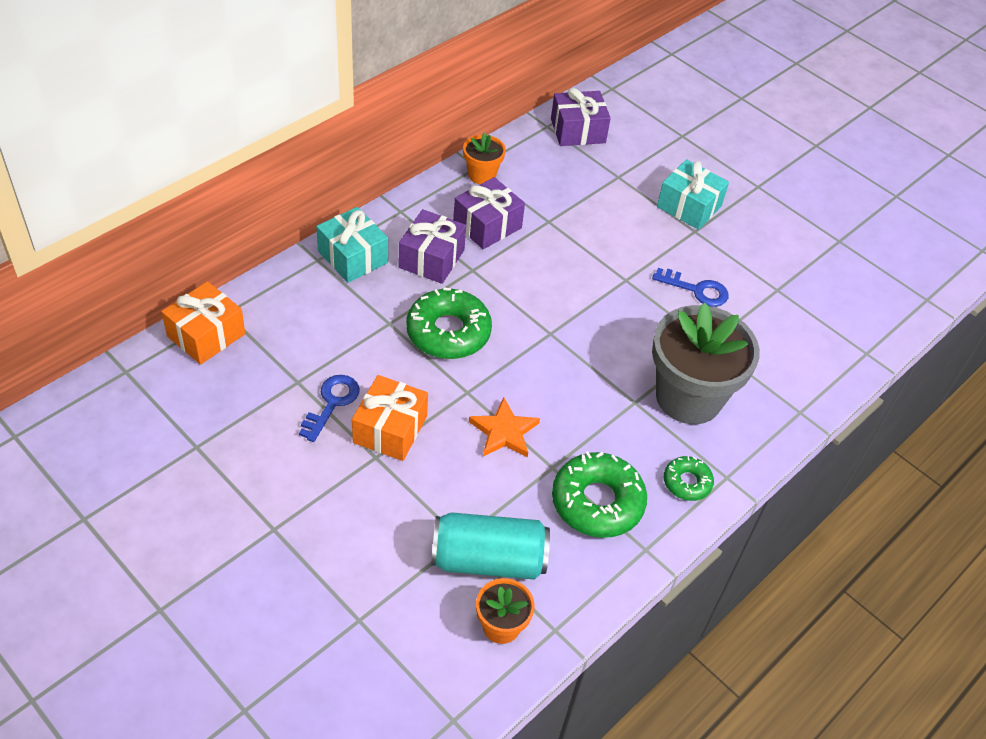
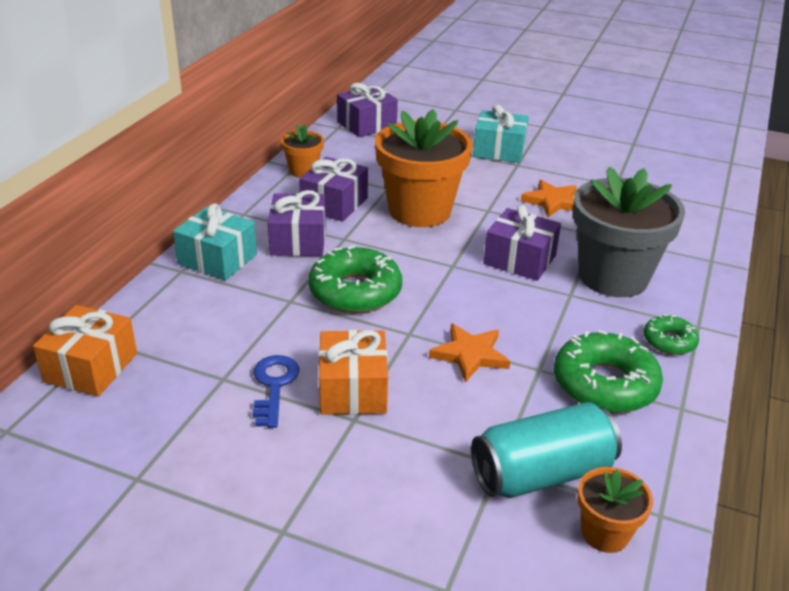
camera: 20 degrees left, 15 degrees down
blue key [652,268,729,307] -> orange star [521,180,577,217]
none -> orange flower pot [375,109,473,227]
none -> purple gift [483,205,561,281]

